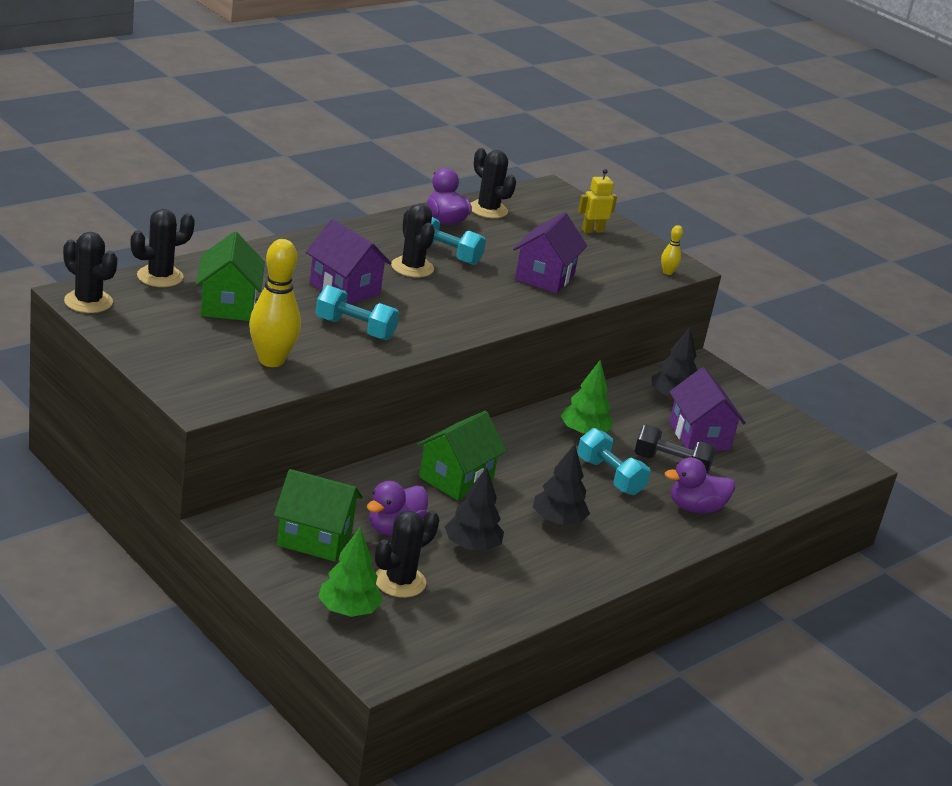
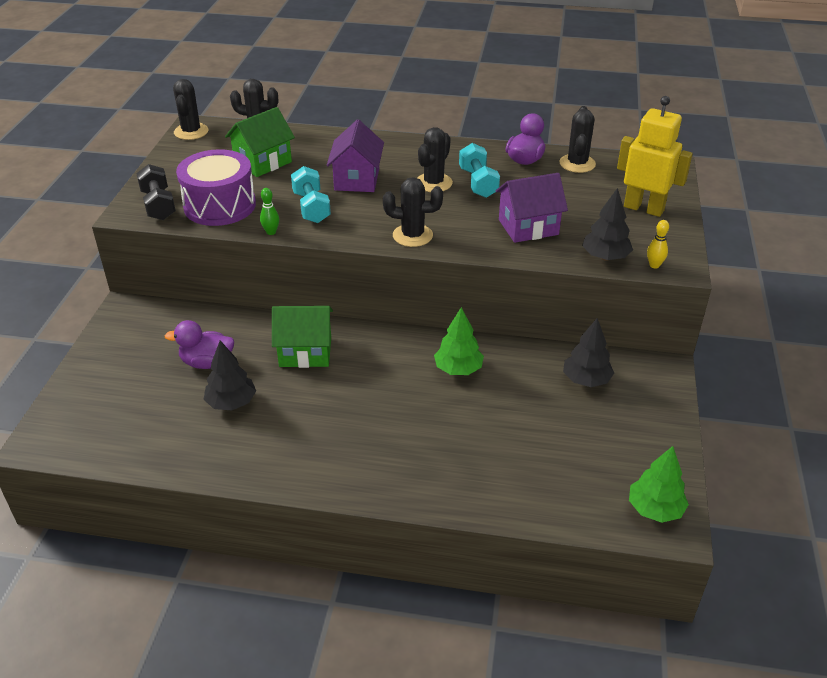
camera: 55 degrees right, 10 degrees up
yellow bowling pin [249,239,301,367] -> purple drum [176,149,256,226]
green house [274,469,363,562] -> none
green tree [318,527,383,617] -> green tree moved to [629,446,689,523]
black cactus [375,510,439,598] -> black cactus moved to [383,177,443,247]
black tree [533,444,590,525] -> black tree moved to [582,188,633,261]
turquoise dumbbell [577,428,650,495] -> none
yellow robot [578,169,617,233] -> yellow robot [617,96,693,217], size x1.83
black dumbbell [634,425,716,474] -> black dumbbell moved to [136,164,176,220]
purple duck [665,457,735,513] -> none
purple house [669,367,746,451] -> none
none -> green bowling pin [260,188,279,235]

